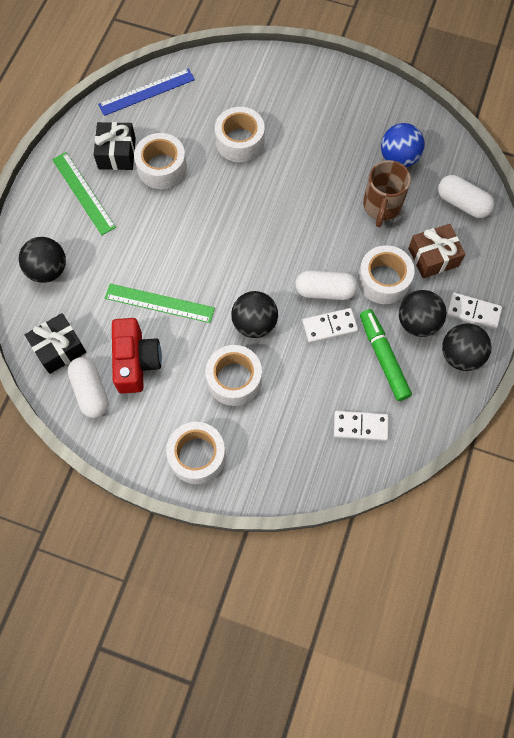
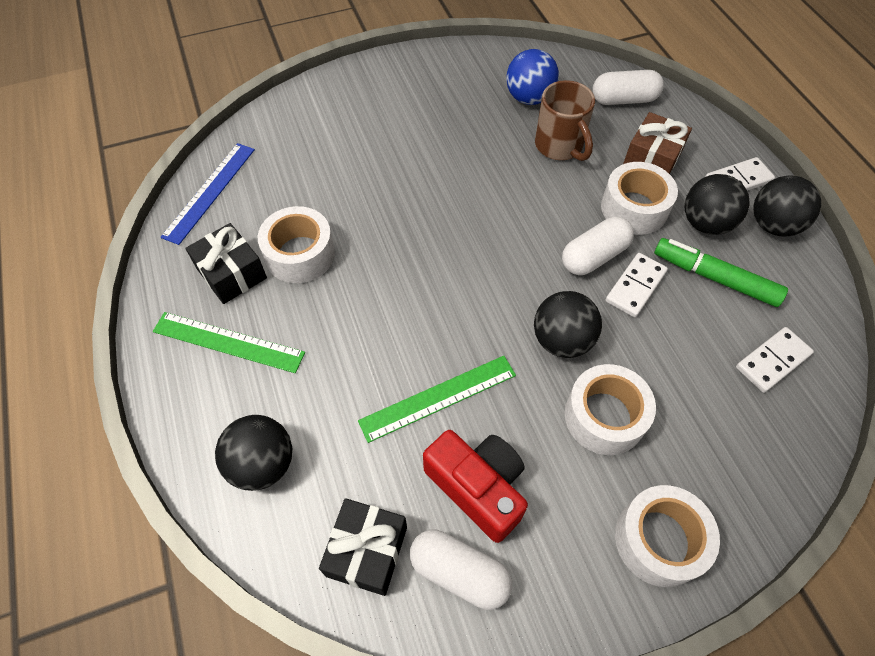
camera: 40 degrees left, 10 degrees down
white tape [215,107,265,162] -> none

